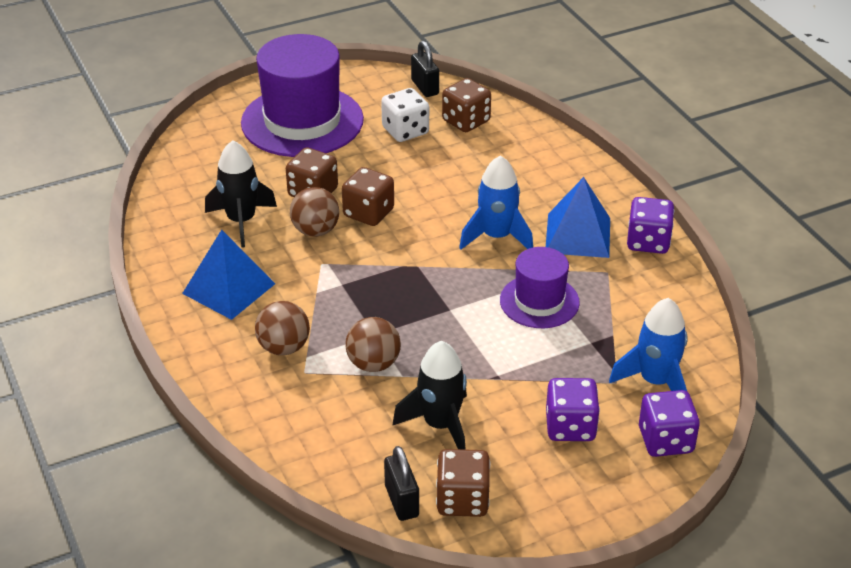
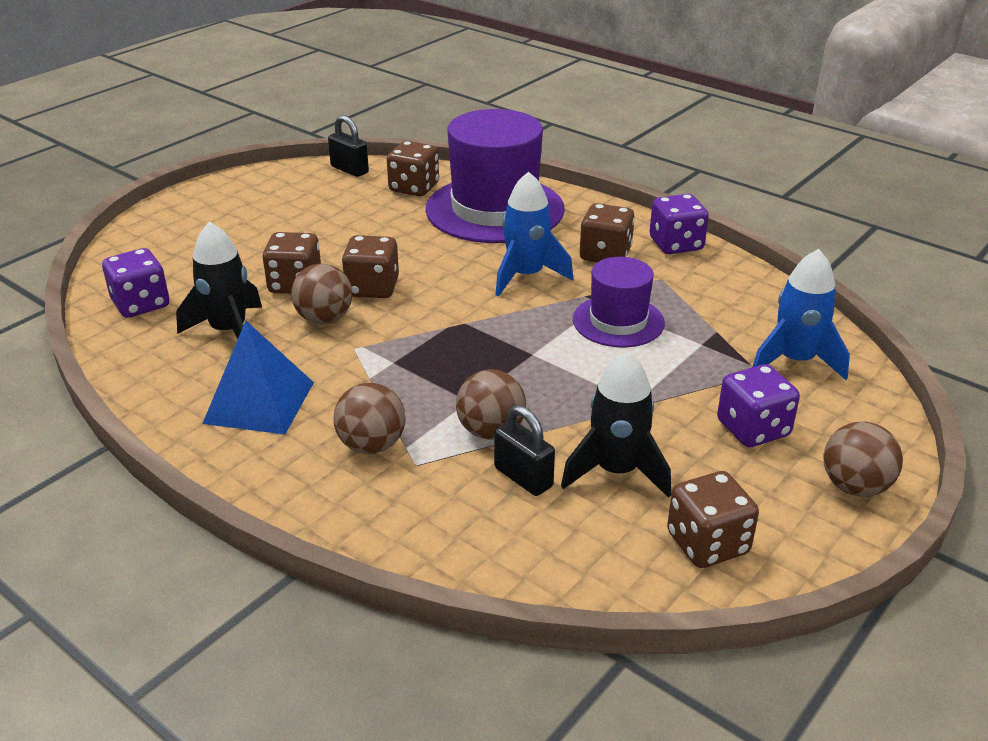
camera: 25 degrees left, 5 degrees down
purple hat [241,34,364,157] -> purple hat moved to [426,109,565,243]
white dice [381,88,429,142] -> none
black padlock [384,446,419,521] -> black padlock moved to [494,405,555,496]
blue pyramid [546,177,610,258] -> brown dice [580,203,635,262]
purple dice [639,390,700,457] -> purple dice moved to [102,248,169,318]
none -> brown ball [824,422,903,497]

